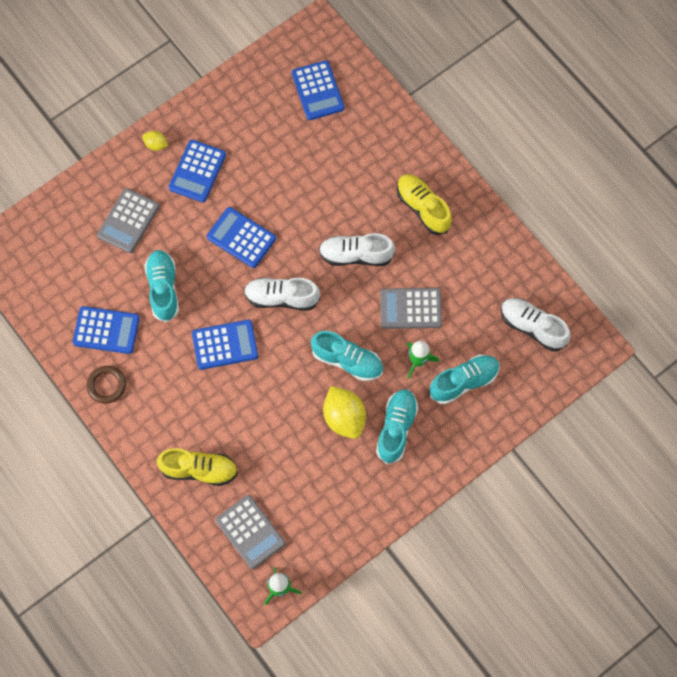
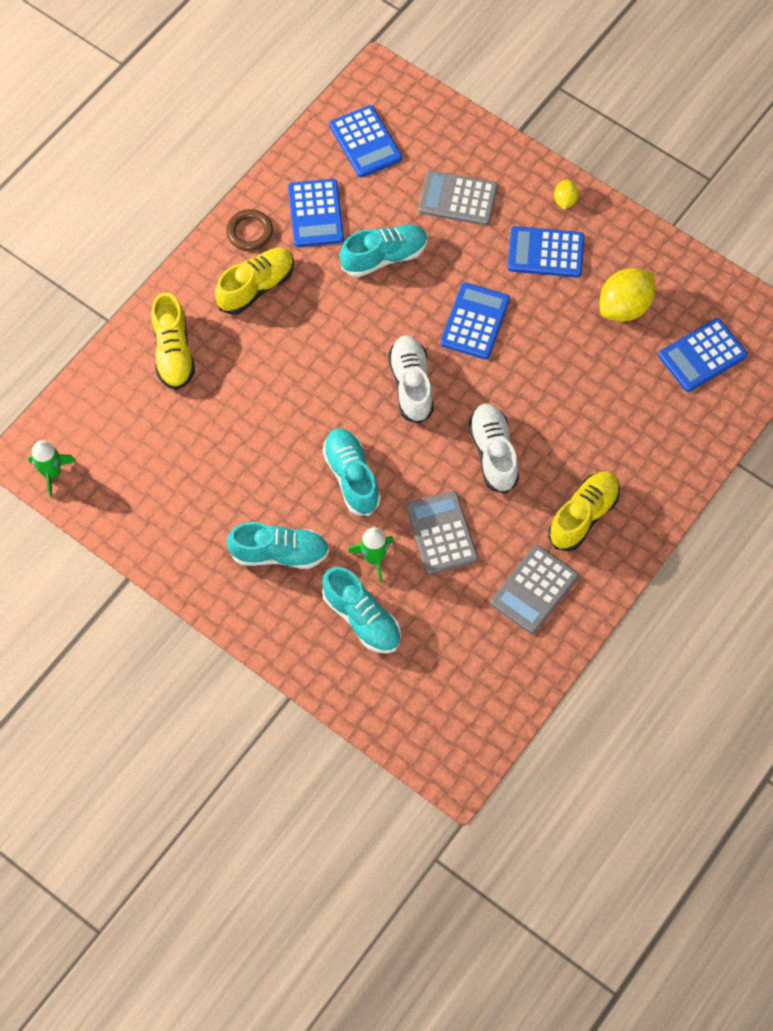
camera: 75 degrees right, 5 degrees down
blue calculator [192,320,258,370] -> blue calculator moved to [330,105,402,177]
grey calculator [215,495,285,569] -> grey calculator moved to [491,545,578,634]
turquoise shoe [311,331,383,381] -> turquoise shoe turned 150 degrees clockwise [322,428,381,516]
yellow lemon [323,386,366,439] -> yellow lemon moved to [600,268,655,322]
white shoe [501,298,571,351] -> none
none -> yellow shoe [215,248,294,315]

